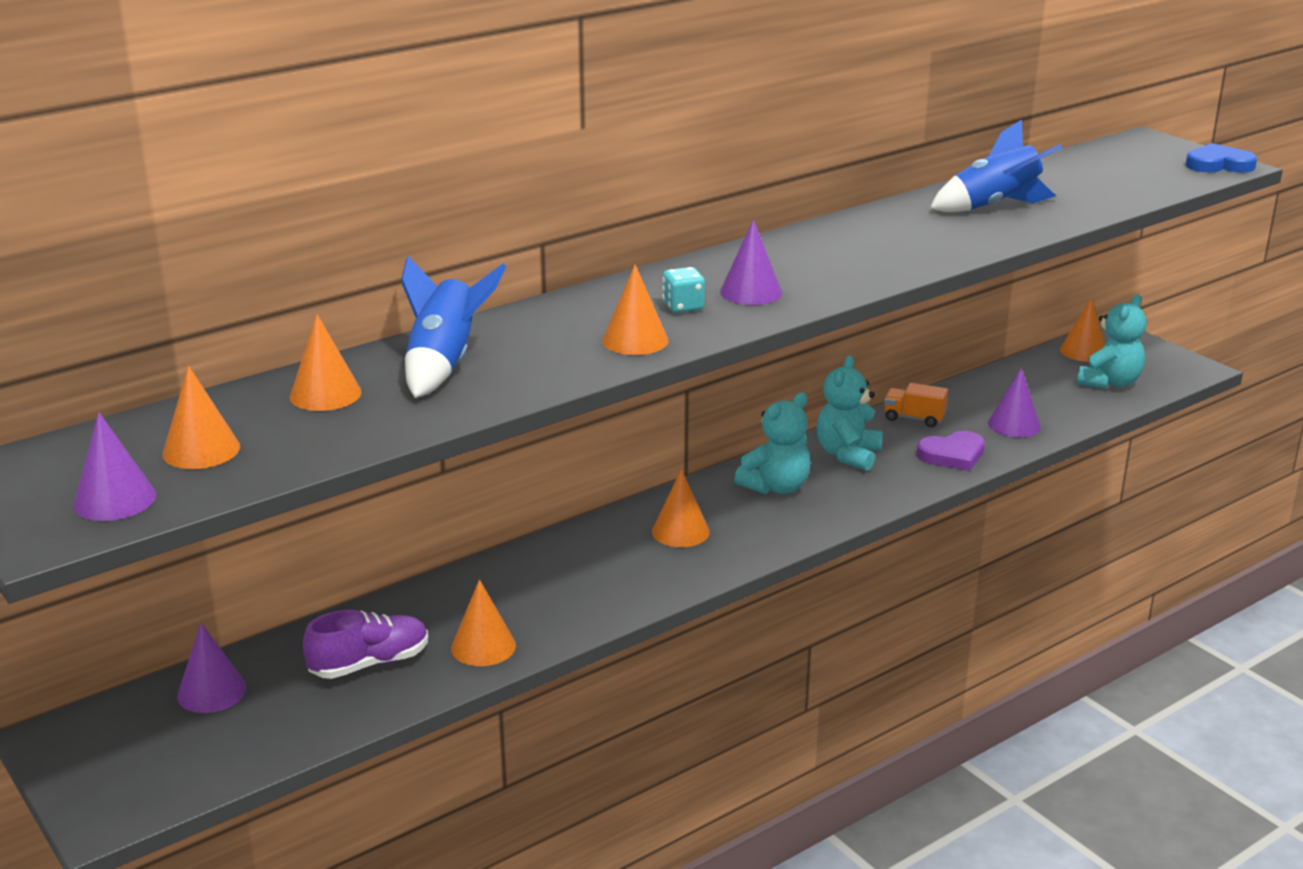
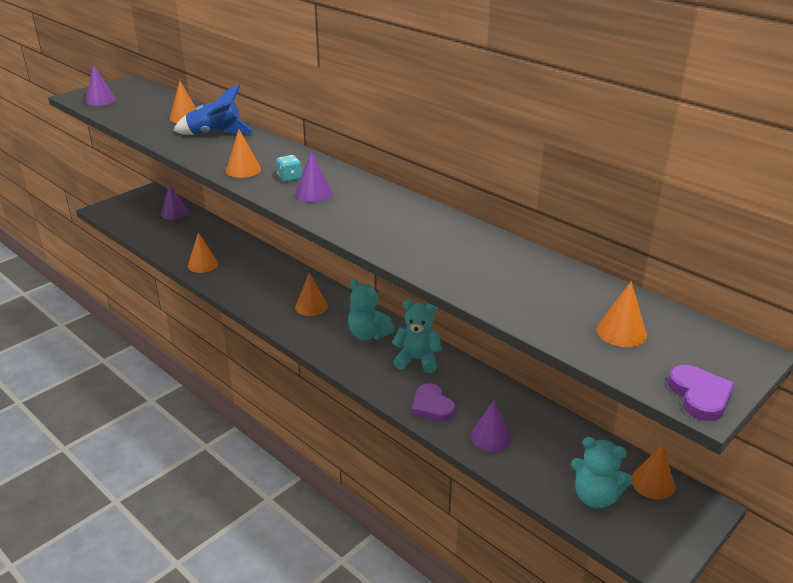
camera: 80 degrees right, 5 degrees up
orange cone [162,366,240,469] -> orange cone moved to [597,281,647,347]
purple shoe [303,610,428,679] -> none
orange truck [884,383,948,427] -> none
blue rocket [930,120,1062,212] -> none
blue heart [1186,143,1257,173] -> purple heart [667,365,735,421]

